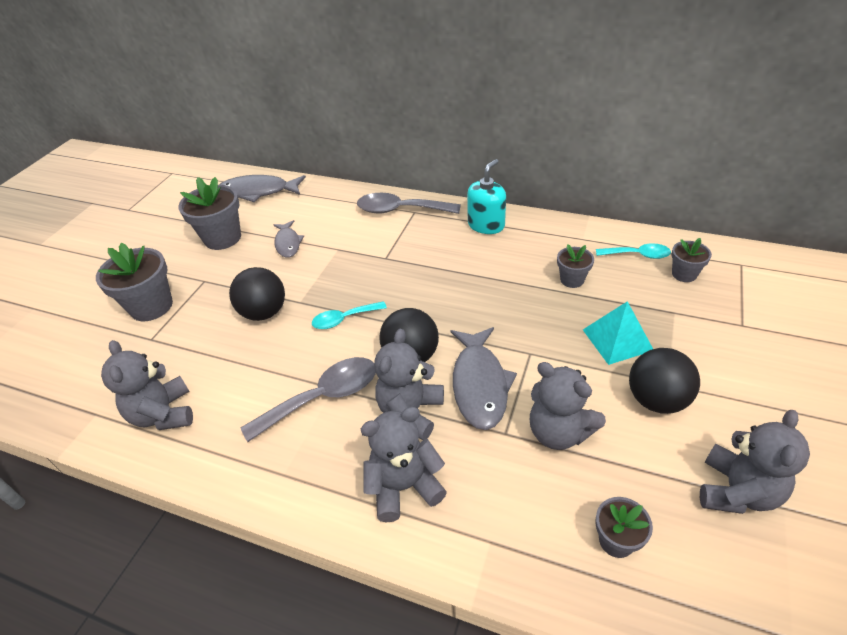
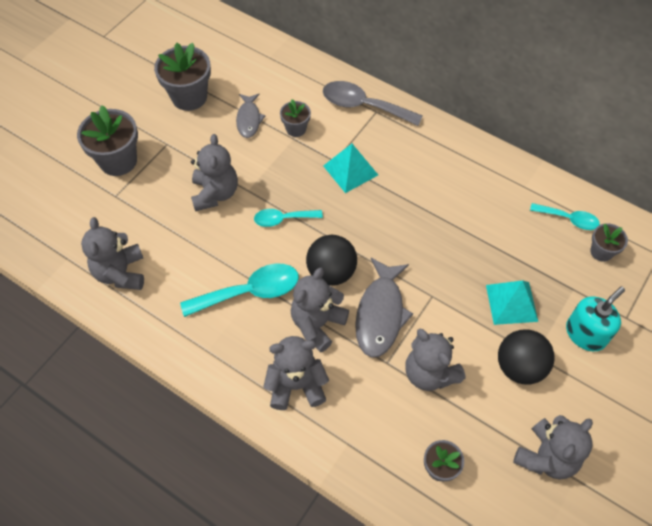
camera: 10 degrees right, 15 degrees up
grey fish [219,175,306,202] -> none
black ball [229,267,285,321] -> grey teddy bear [191,134,238,211]
grey spoon [241,357,376,442] -> turquoise spoon [180,264,299,317]
turquoise soap dispenser [467,159,506,234] -> turquoise soap dispenser moved to [566,287,625,351]
grey flower pot [557,244,594,288] -> grey flower pot moved to [280,99,311,137]
none -> turquoise pyramid [323,144,378,193]

